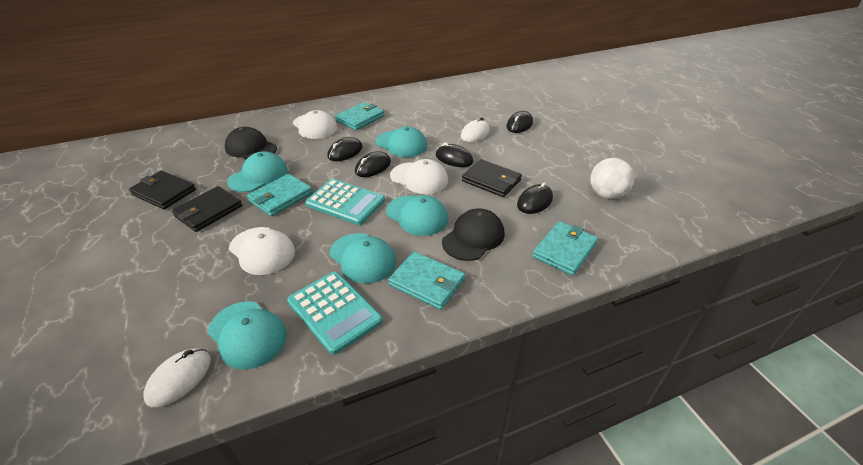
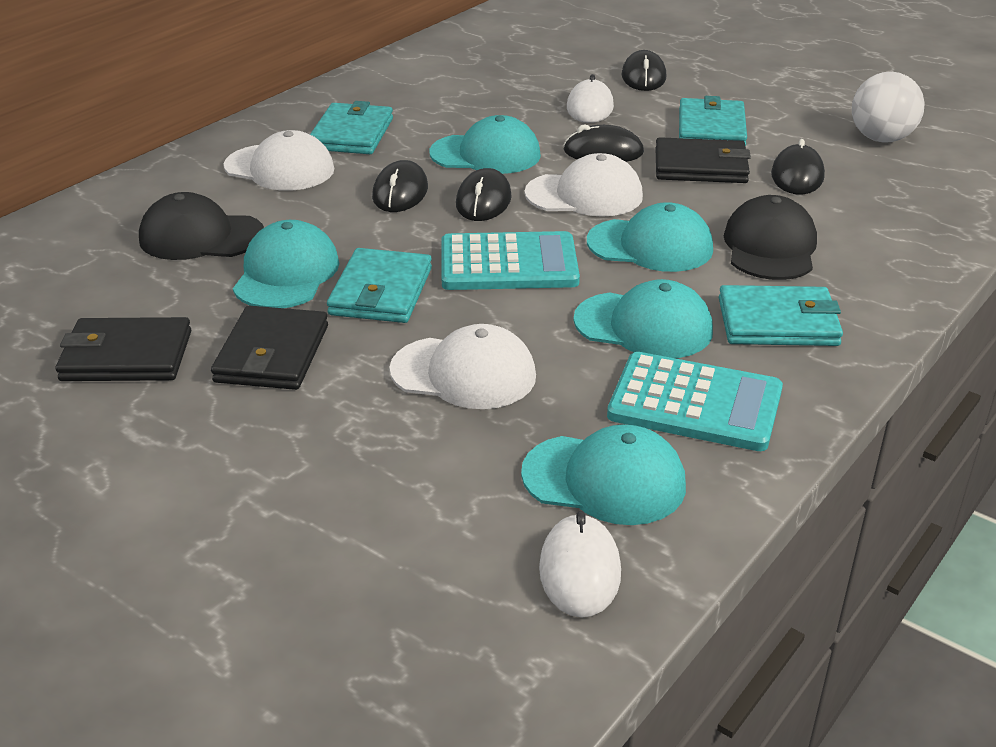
camera: 30 degrees left, 5 degrees down
turquoise wallet [532,221,598,276] -> turquoise wallet moved to [679,96,747,146]

